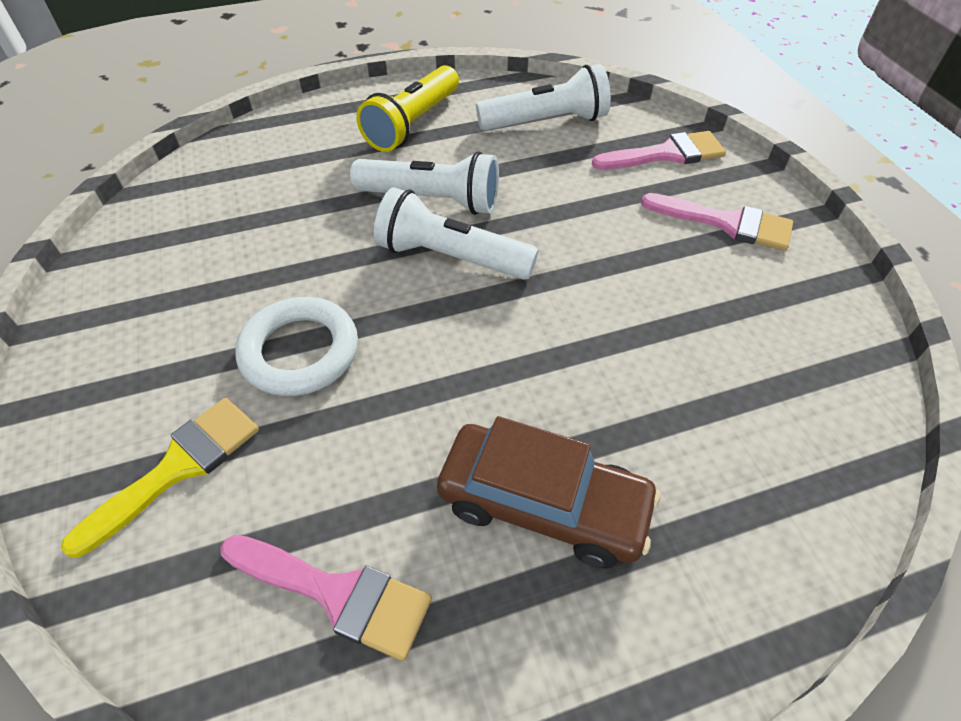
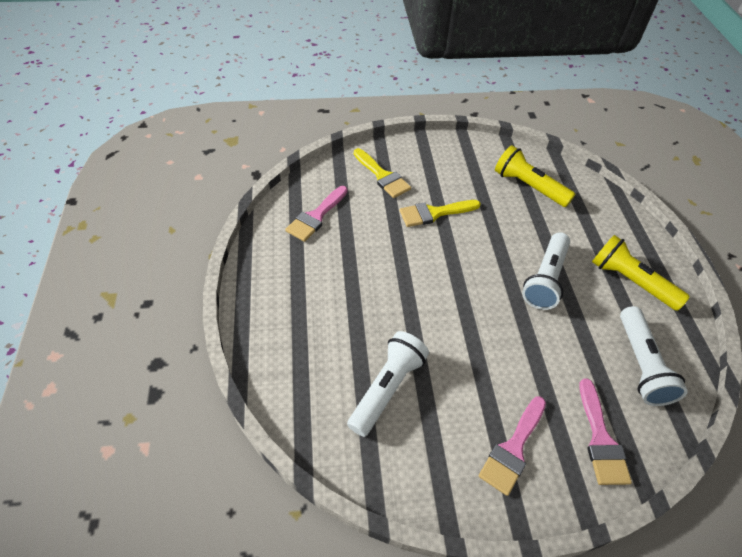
camera: 100 degrees right, 0 degrees up
white ring [236,297,358,396] -> yellow brush [400,200,481,227]
white flashlight [374,187,538,280] -> white flashlight moved to [347,331,429,437]
brown car [437,416,661,569] -> none
none -> yellow flashlight [495,145,575,207]

